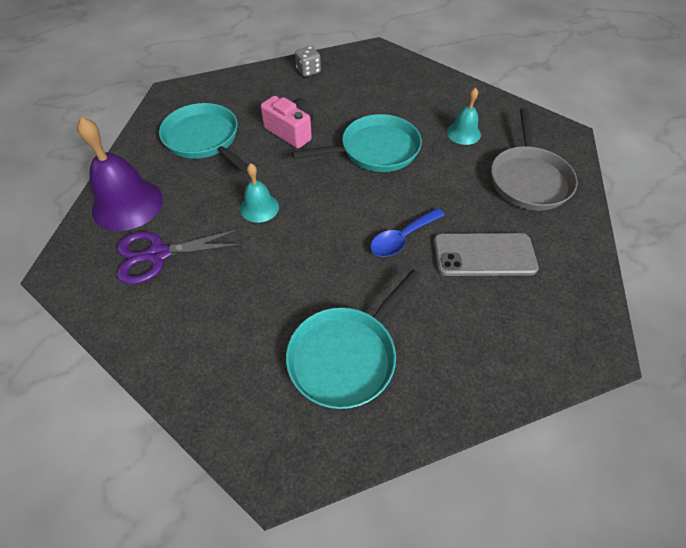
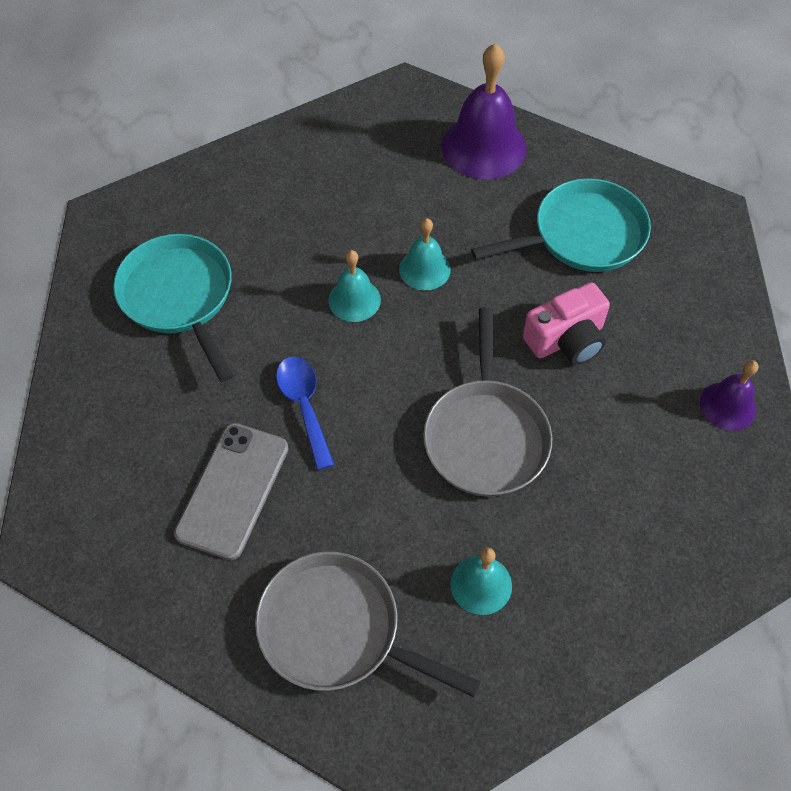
camera: 110 degrees right, 5 degrees up
purple scissors [117,228,246,284] -> none
turquoise pan [292,114,422,172] -> grey pan [423,307,552,497]
grey dice [295,46,321,77] -> purple bell [700,360,758,431]
none -> turquoise bell [328,250,381,322]

